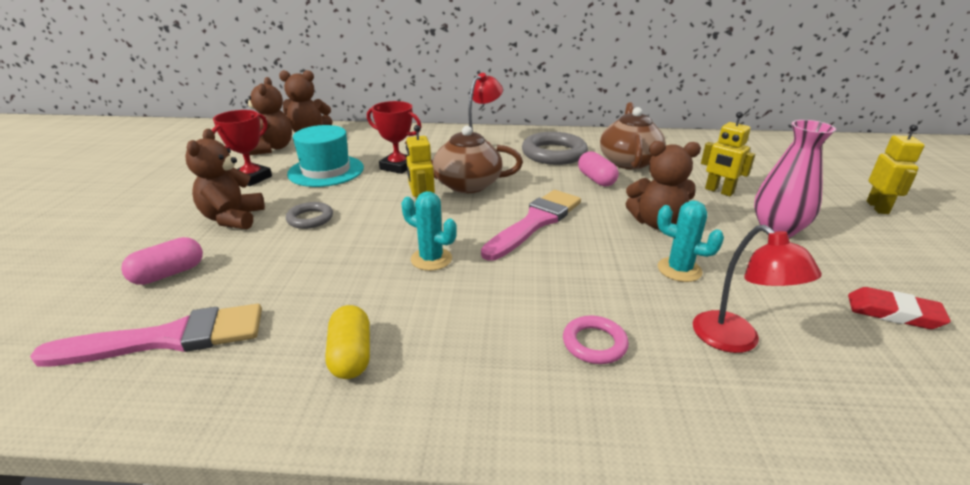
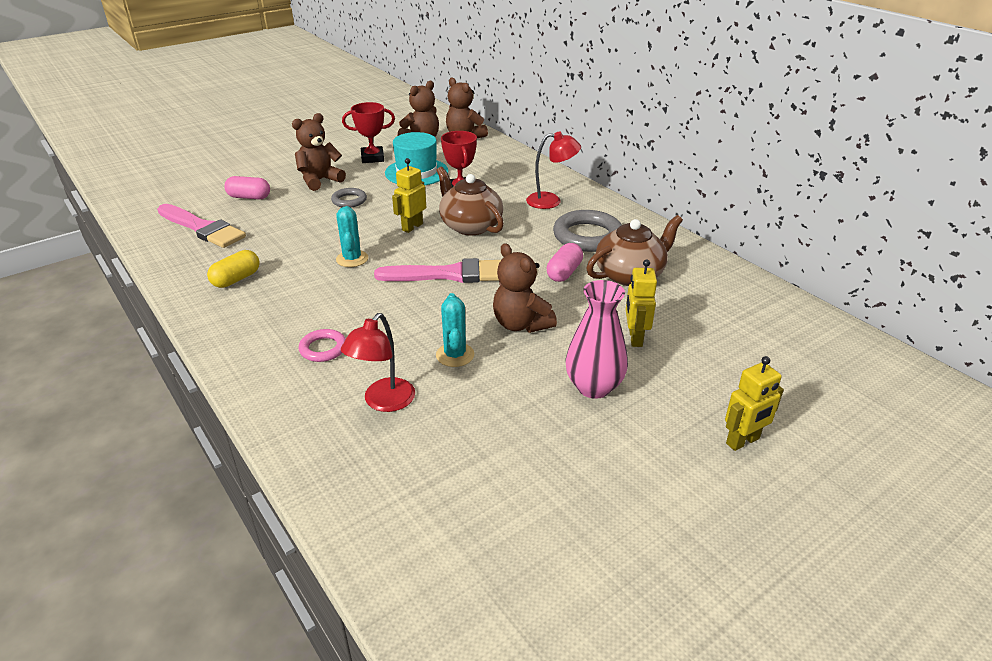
camera: 50 degrees right, 5 degrees up
red eraser [848,287,951,329] -> none

